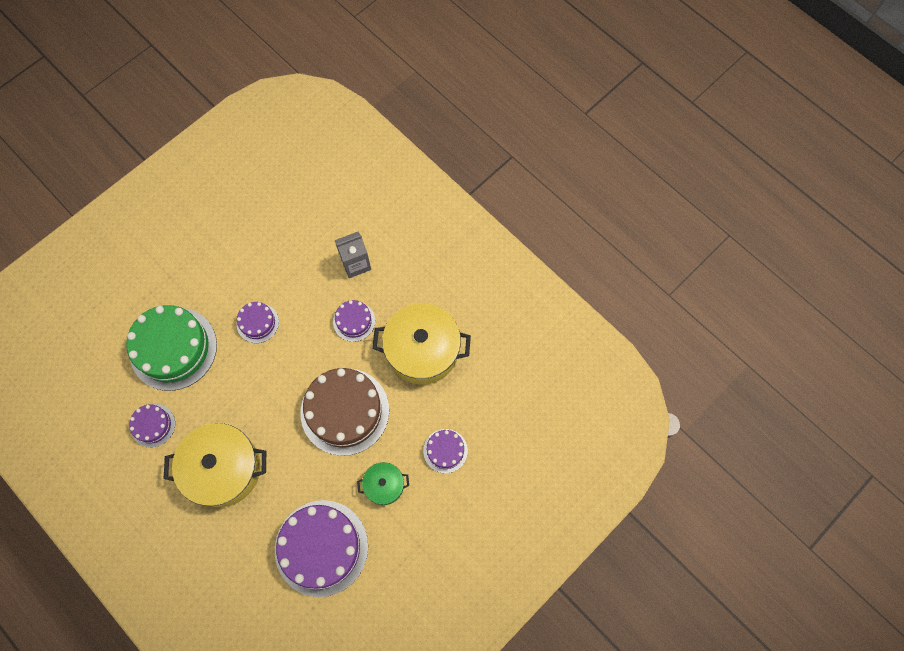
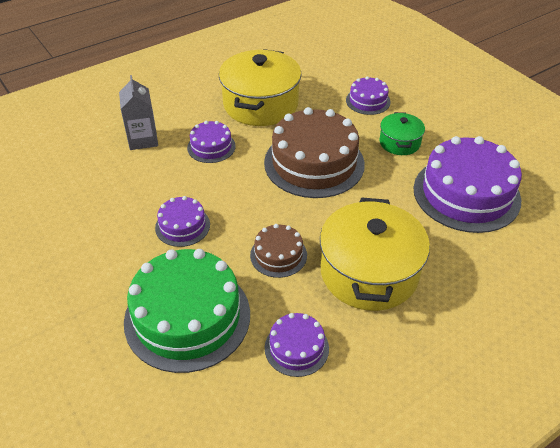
camera: 80 degrees left, 25 degrees down
none -> brown cake [250,224,307,278]

